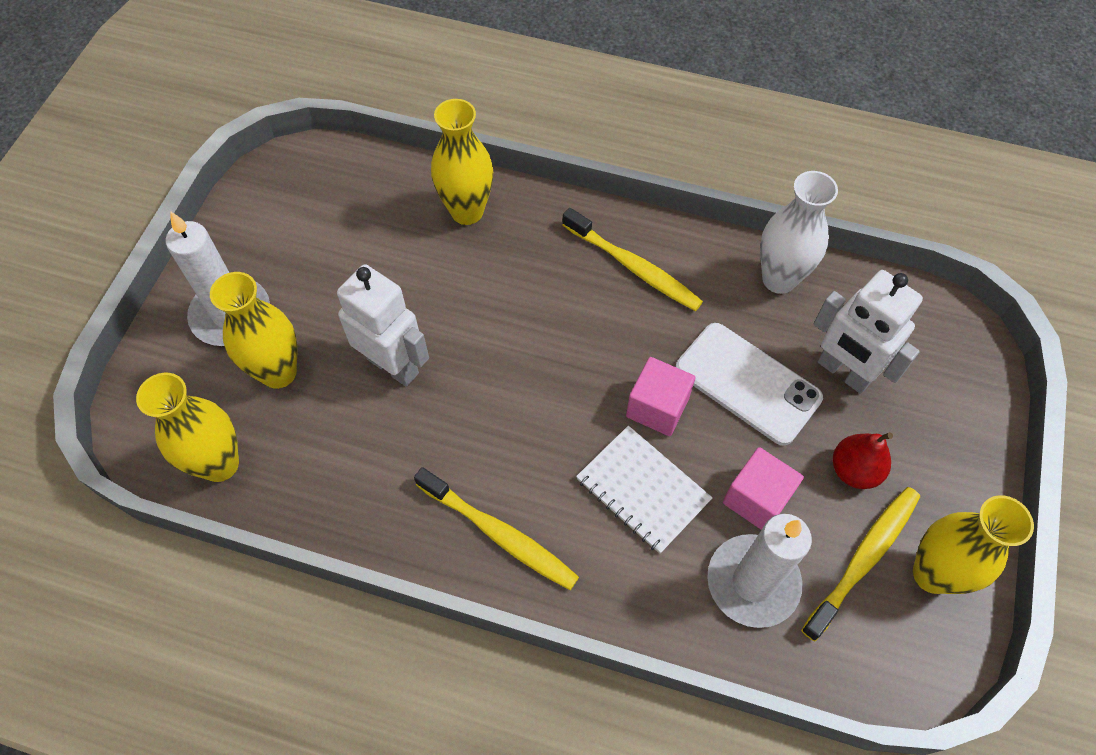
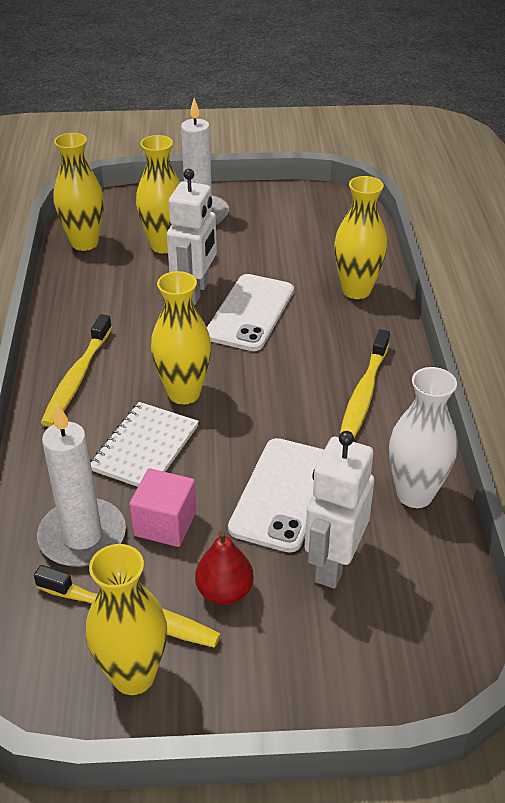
camera: 70 degrees right, 20 degrees down
pink cube [626,357,696,436] -> none
none -> yellow vase [151,271,211,404]
none -> white phone [207,274,294,351]

